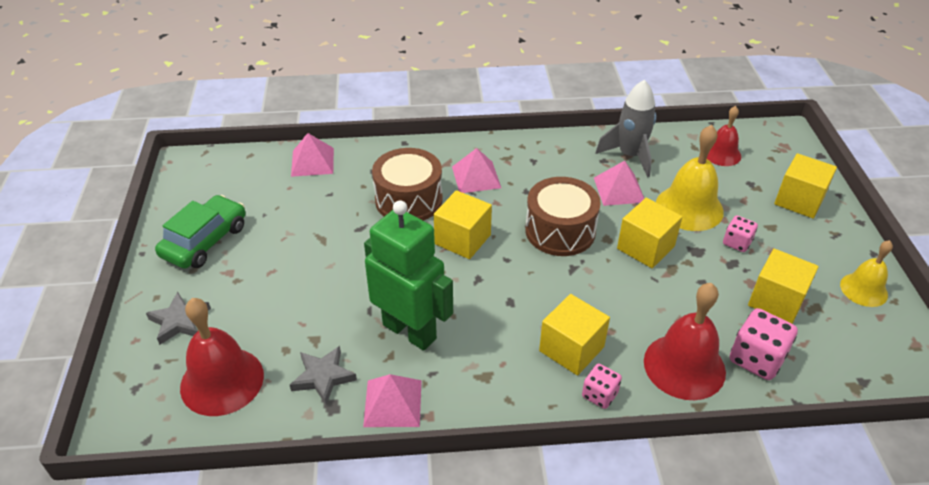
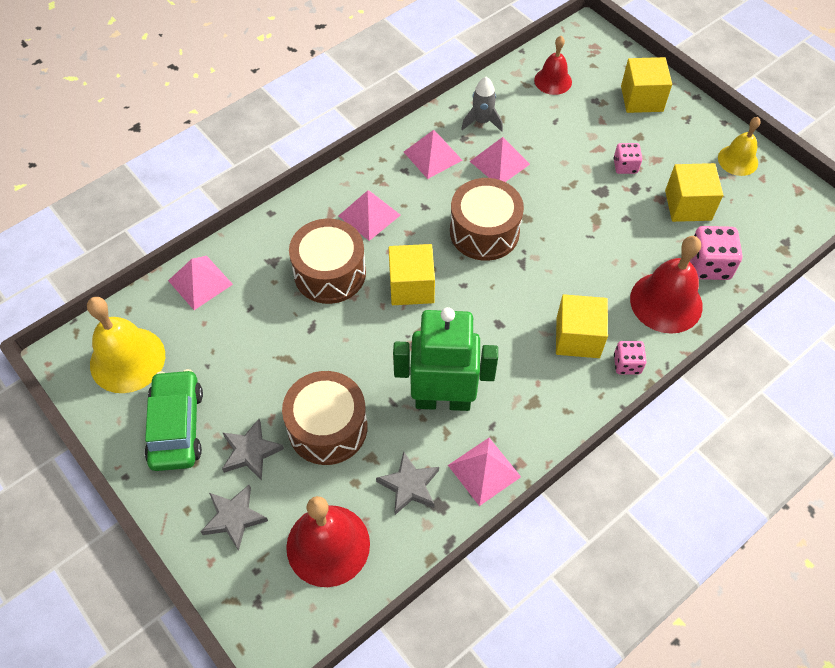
camera: 35 degrees left, 15 degrees up
grey rocket [595,80,656,177] -> grey rocket [461,77,503,132], size x0.66
yellow cube [617,198,682,268] -> none
yellow bell [656,125,724,231] -> yellow bell moved to [87,297,165,393]
none -> grey star [222,419,284,481]
none -> brown drum [282,371,368,465]
none -> pink pyramid [404,130,462,179]

